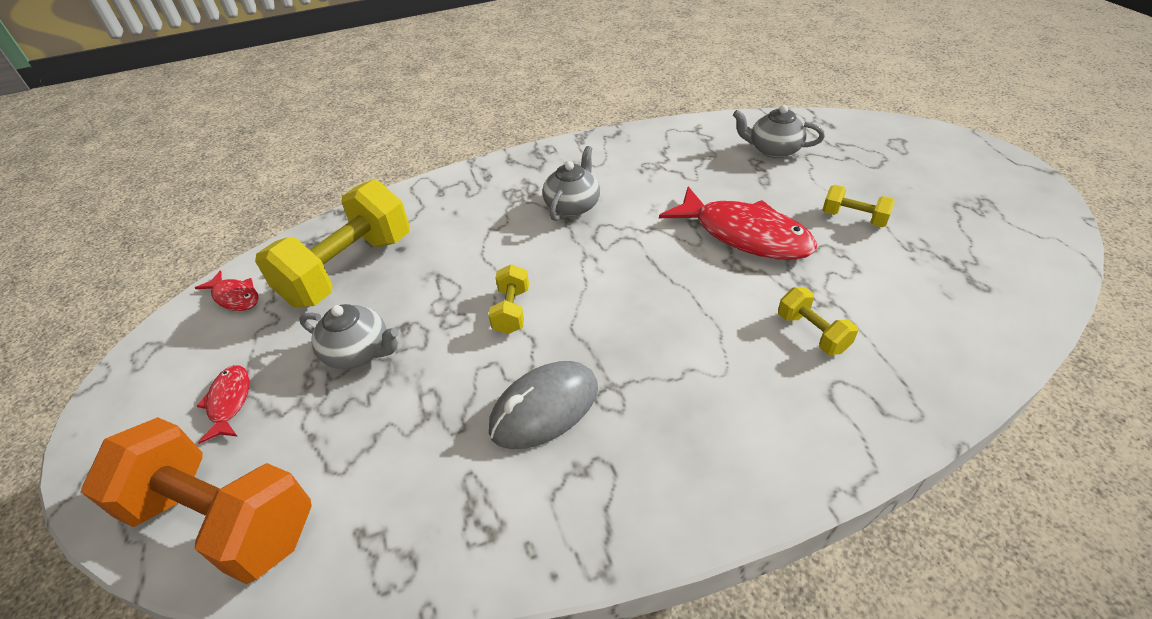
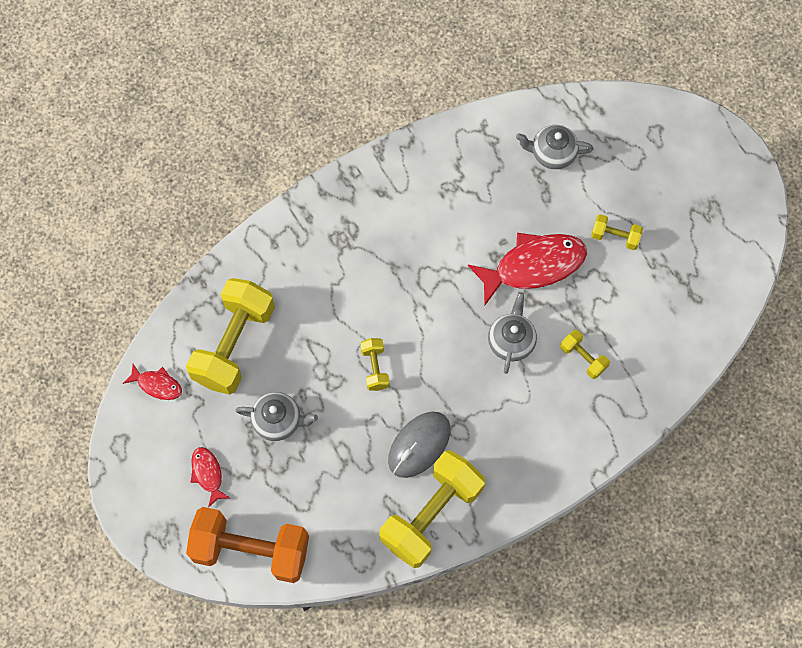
camera: 15 degrees left, 25 degrees up
grey teapot [542,146,600,221] -> grey teapot moved to [488,292,537,374]
red fish [659,186,817,260] -> red fish turned 45 degrees counterclockwise [468,233,587,305]
none -> yellow dumbbell [379,450,485,568]

